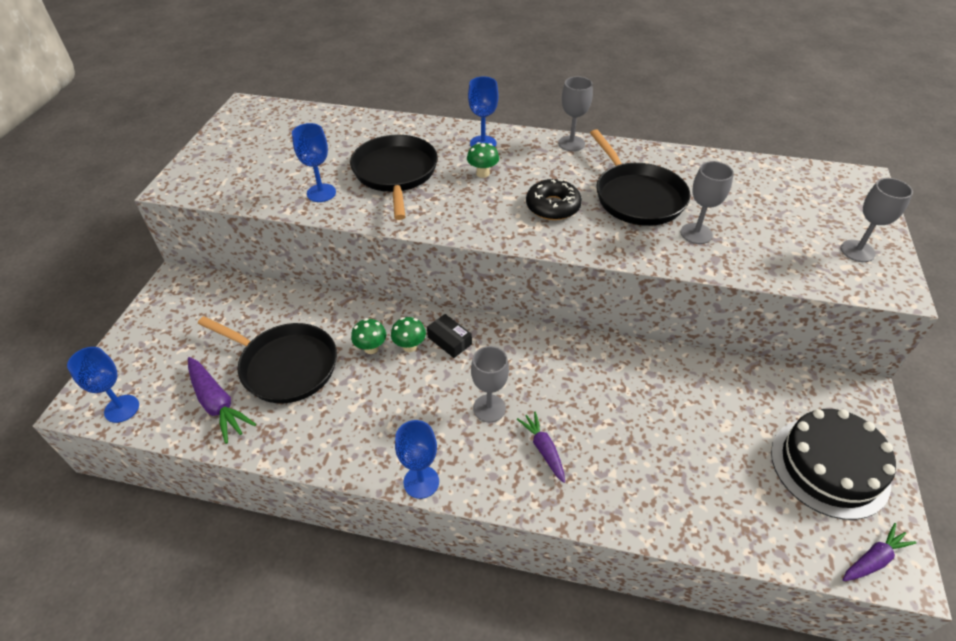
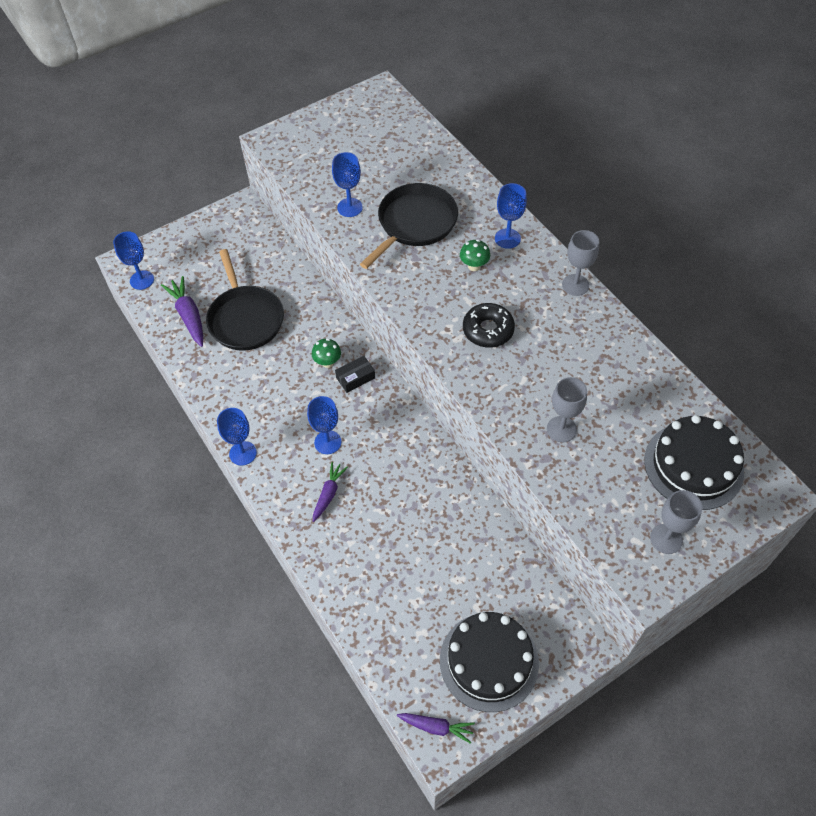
camera: 45 degrees right, 10 degrees up
purple carrot [188,357,256,444] -> purple carrot turned 150 degrees clockwise [161,276,203,347]
green mushroom [351,318,386,354] -> none
black box [427,314,472,358] -> black box turned 60 degrees clockwise [335,356,375,393]
grey goblet [471,346,509,422] -> blue goblet [307,396,341,454]
black pan [590,129,690,226] -> none
none -> black cake [644,415,744,510]

